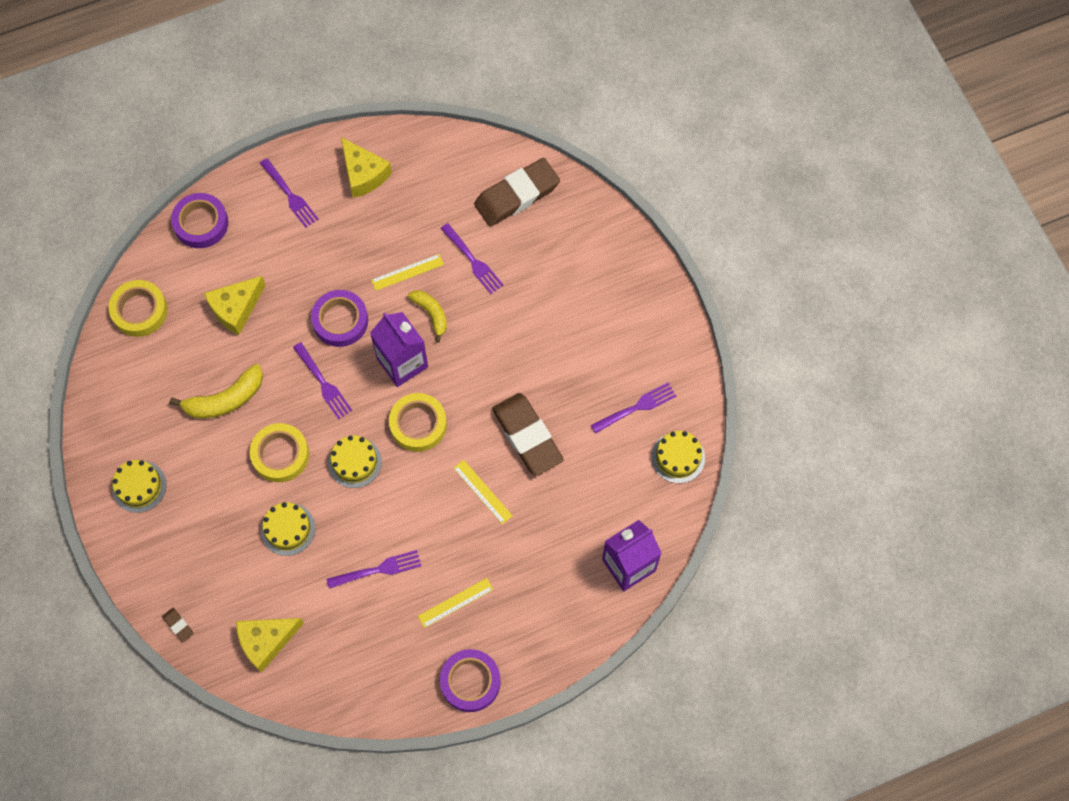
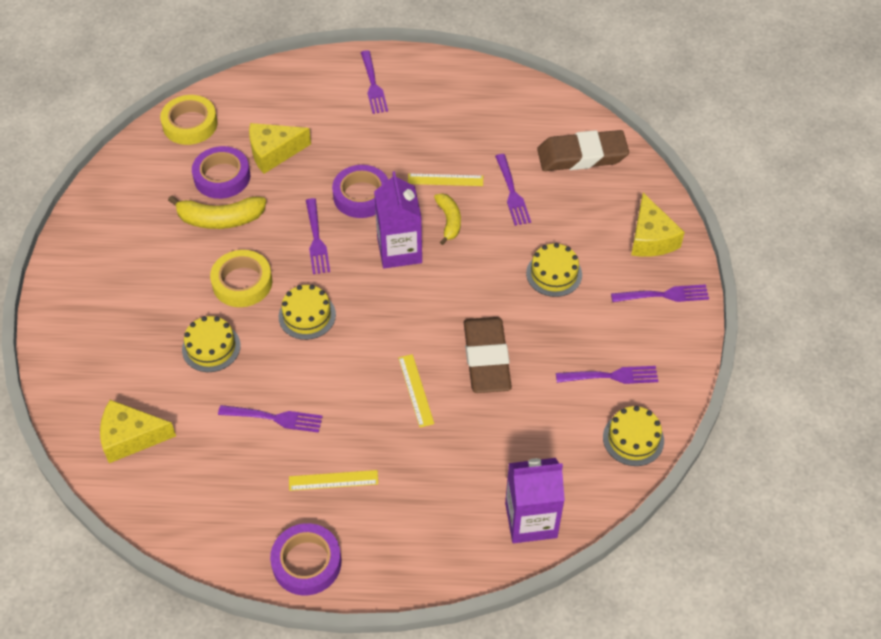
camera: 25 degrees right, 15 degrees down
yellow cake [112,460,167,513] -> yellow cake moved to [526,243,582,297]
brown eraser [162,608,194,642] -> none
purple tape [171,193,228,248] -> purple tape moved to [192,146,250,199]
yellow cheese [341,137,392,198] -> yellow cheese moved to [631,193,685,257]
yellow tape [389,393,447,452] -> none
none -> purple fork [611,284,709,302]

